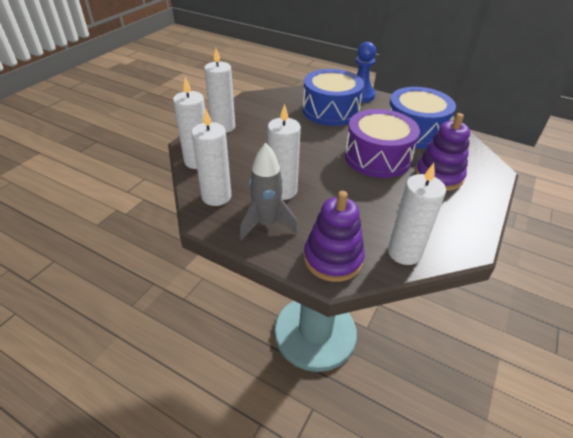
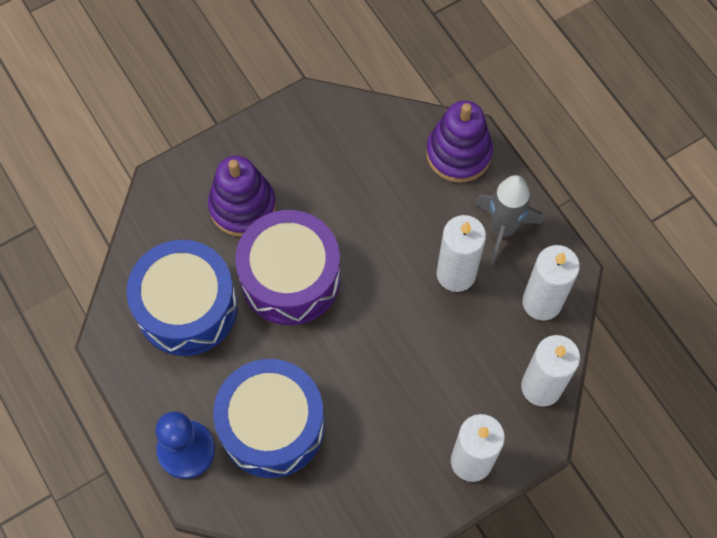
camera: 150 degrees left, 25 degrees up
white candle [388,163,446,265] -> none

